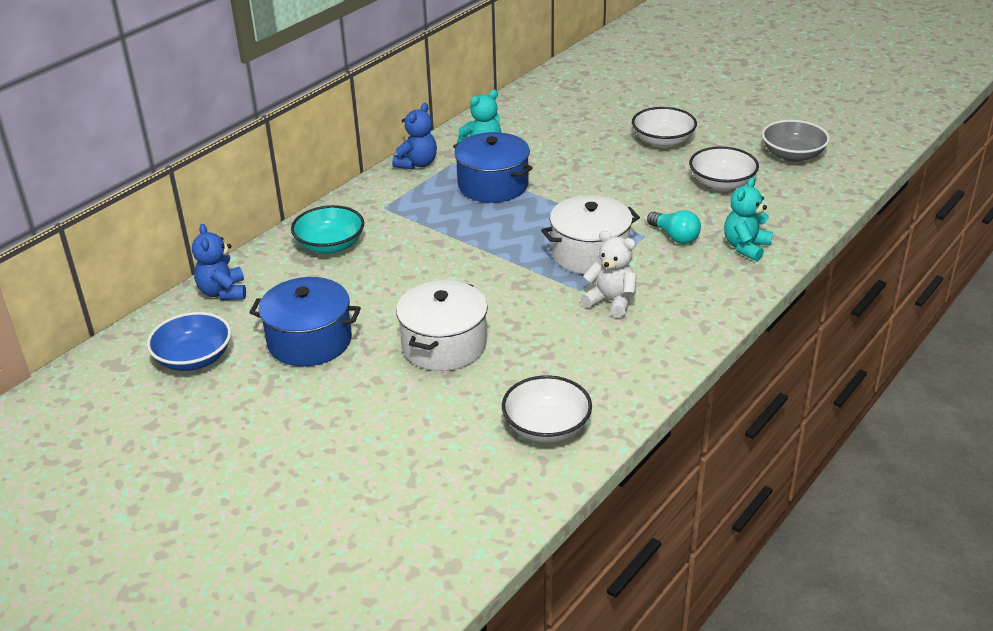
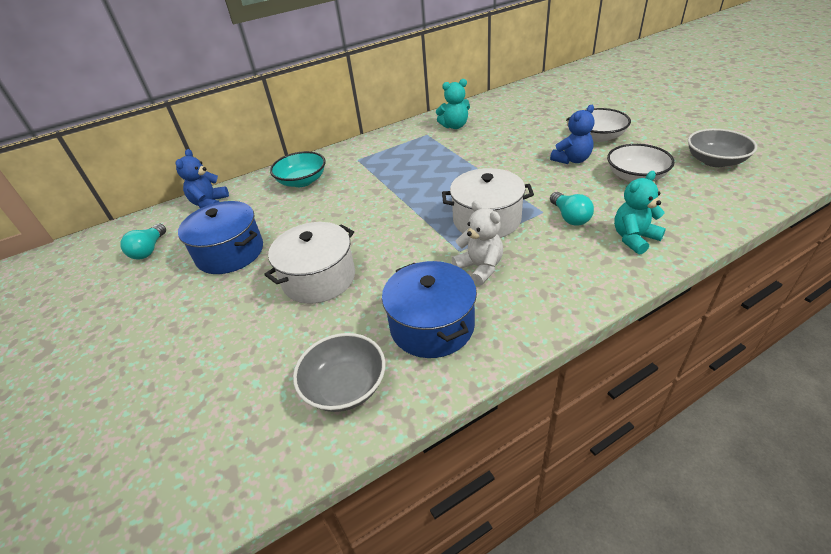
camera: 25 degrees right, 5 degrees up
blue bowl [147,312,231,371] -> turquoise light bulb [120,223,166,260]
blue teddy bear [392,103,437,169] -> blue teddy bear moved to [550,105,594,164]
blue pot [453,132,533,203] -> blue pot moved to [382,261,477,358]
white bowl [502,375,592,443] -> grey bowl [293,333,385,412]

